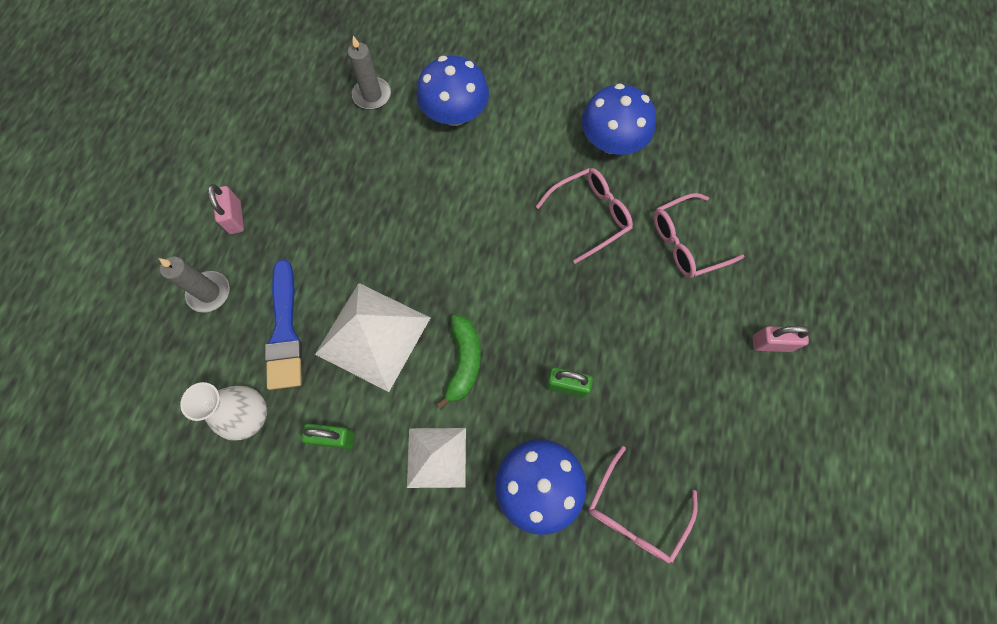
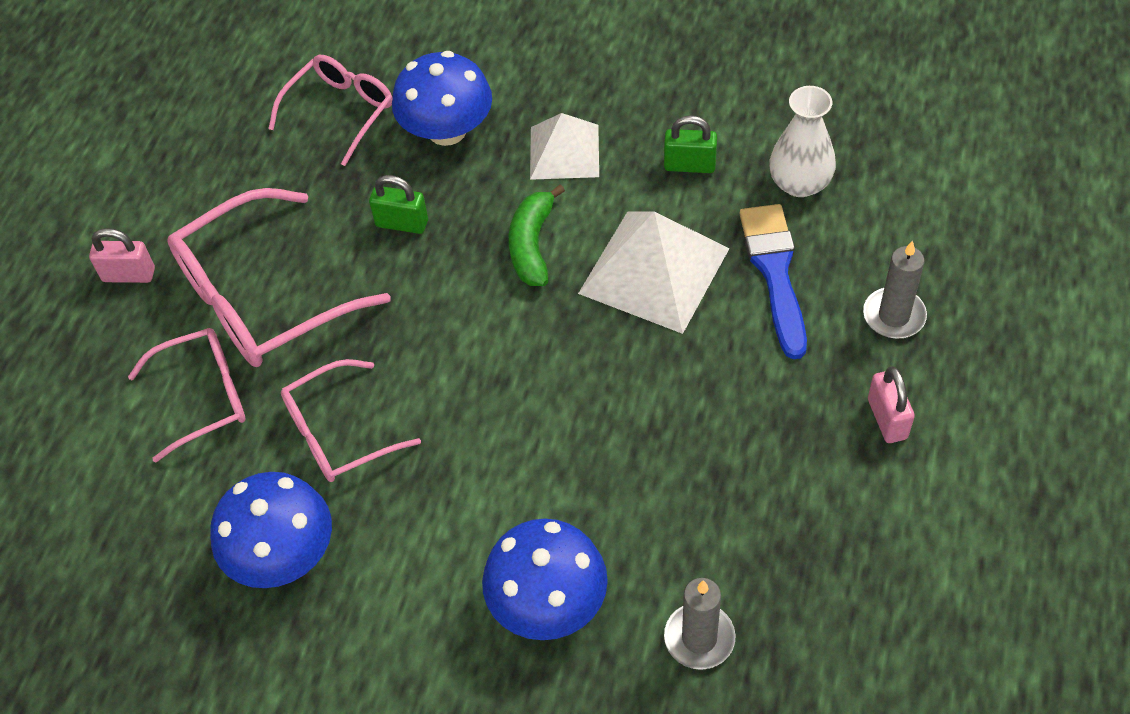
camera: 175 degrees left, 15 degrees down
none -> pink glasses [168,188,391,367]

